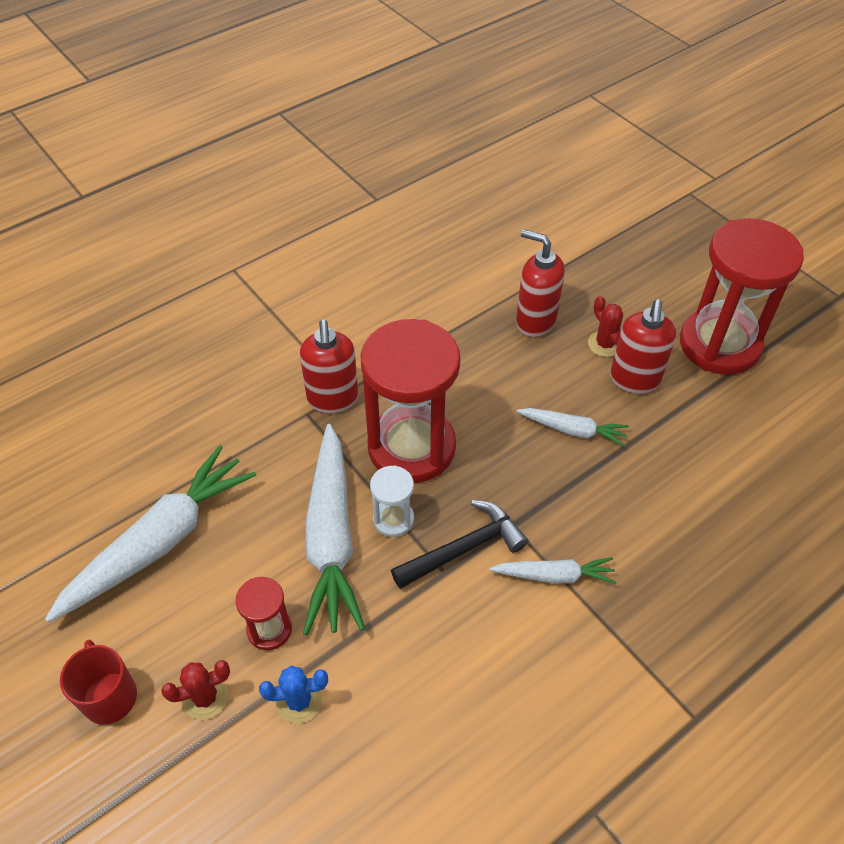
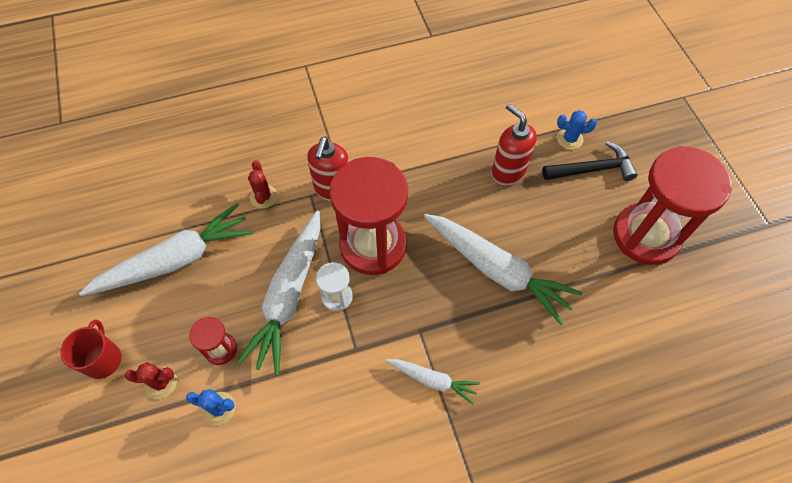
camera: 20 degrees right, 10 degrees up
black hammer [391,500,528,589] -> black hammer moved to [542,141,638,181]
white carrot [517,408,629,447] -> white carrot [424,214,582,325], size x1.96
red cactus [588,296,623,357] -> red cactus moved to [248,160,278,209]
red soap dispenser [610,299,676,394] -> none
none -> blue cactus [557,110,597,150]

